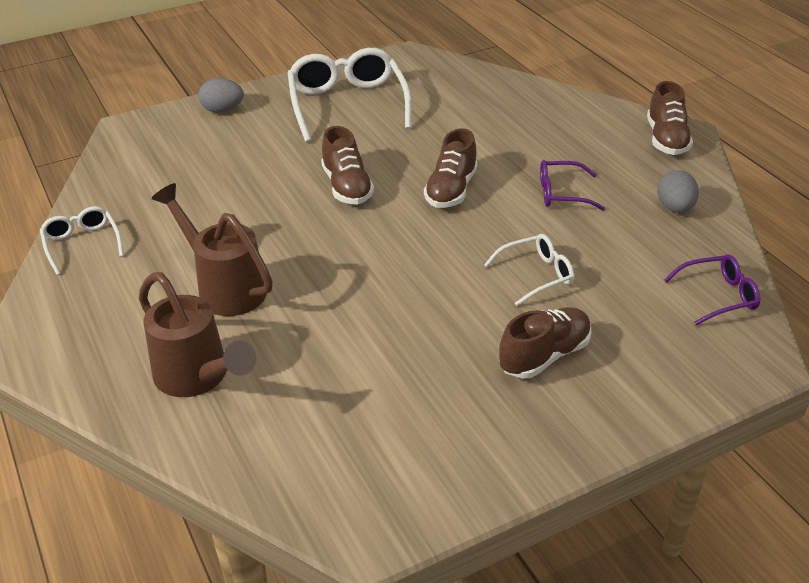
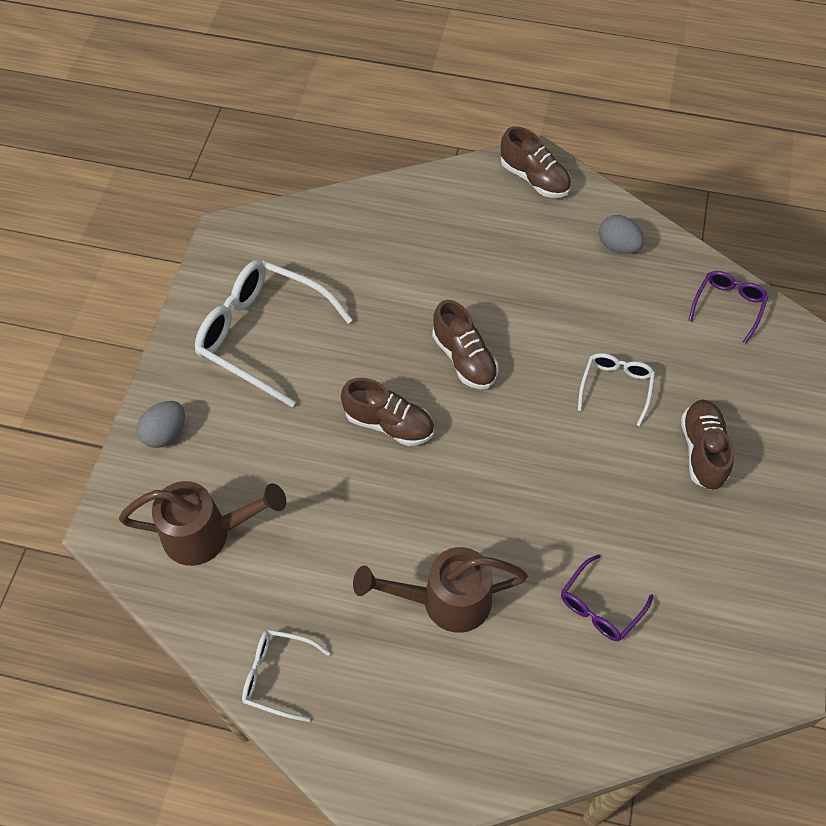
camera: 50 degrees left, 20 degrees up
brown watering can [139,272,256,397] -> brown watering can moved to [119,481,286,566]
purple glasses [540,160,605,211] -> purple glasses moved to [561,554,654,641]

